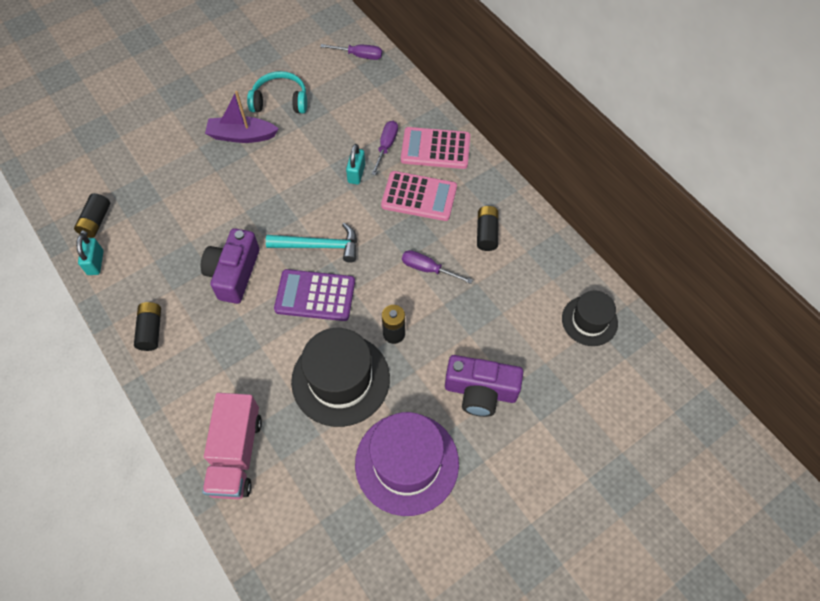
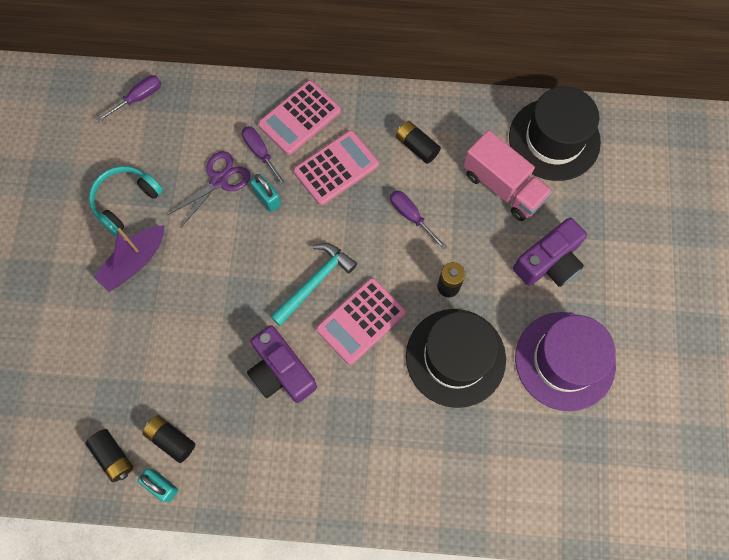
camera: 50 degrees left, 10 degrees up
black battery [134,302,161,351] -> black battery moved to [143,415,195,463]
pink truck [202,393,262,499] -> pink truck moved to [463,130,553,221]
purple calculator [274,269,355,321] -> pink calculator [316,278,406,365]
purple screwdriver [402,250,473,284] -> purple screwdriver turned 75 degrees clockwise [390,190,447,250]
black hat [562,290,618,346] -> black hat [509,86,601,181], size x1.69
none -> purple scissors [168,151,250,227]

